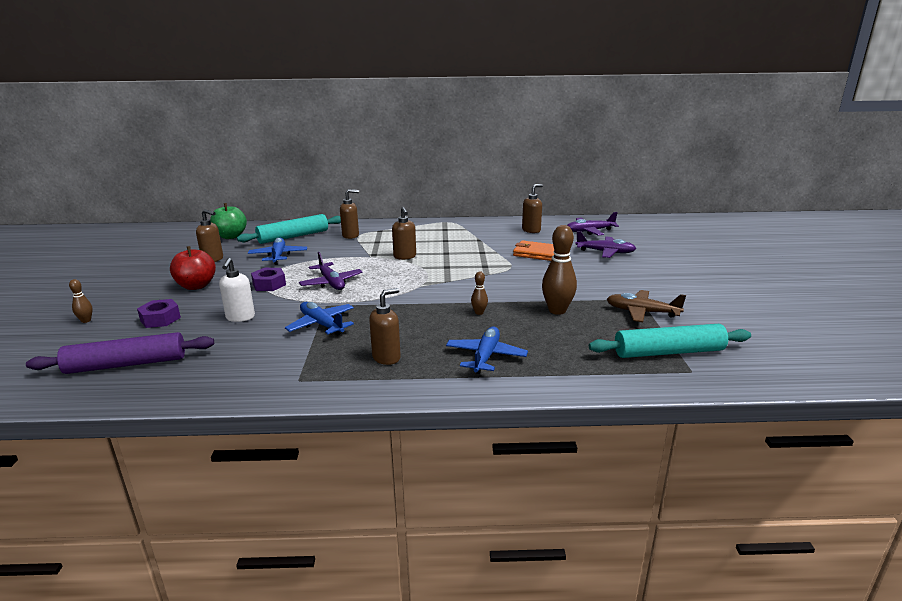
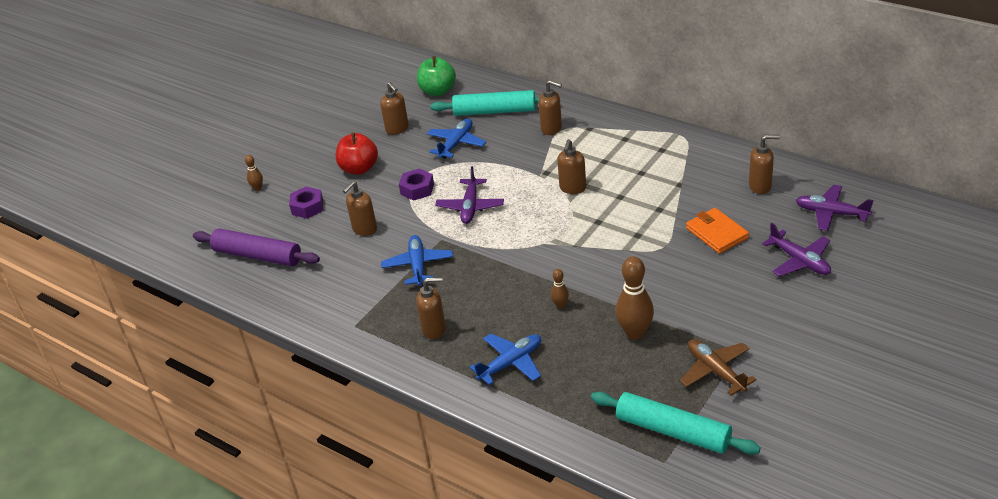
camera: 40 degrees right, 15 degrees up
white soap dispenser [219,258,255,322] -> brown soap dispenser [343,181,377,236]

